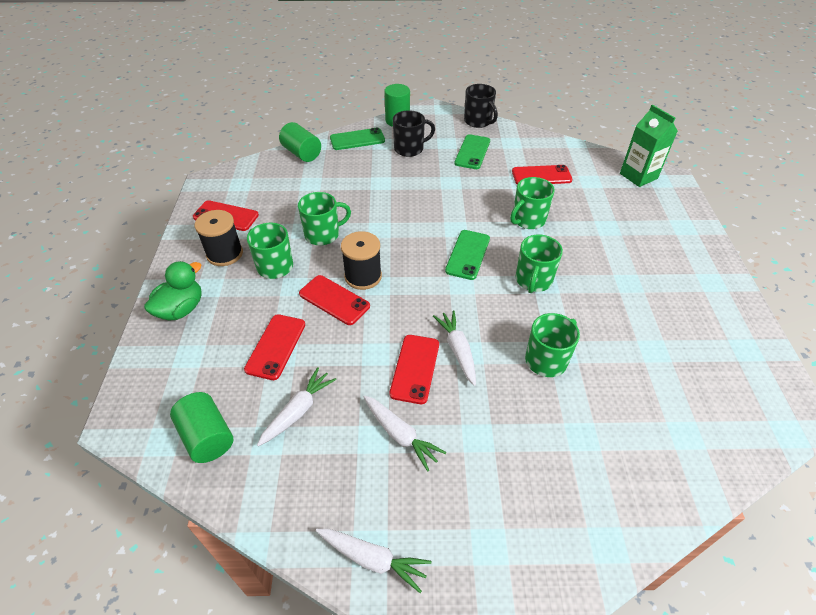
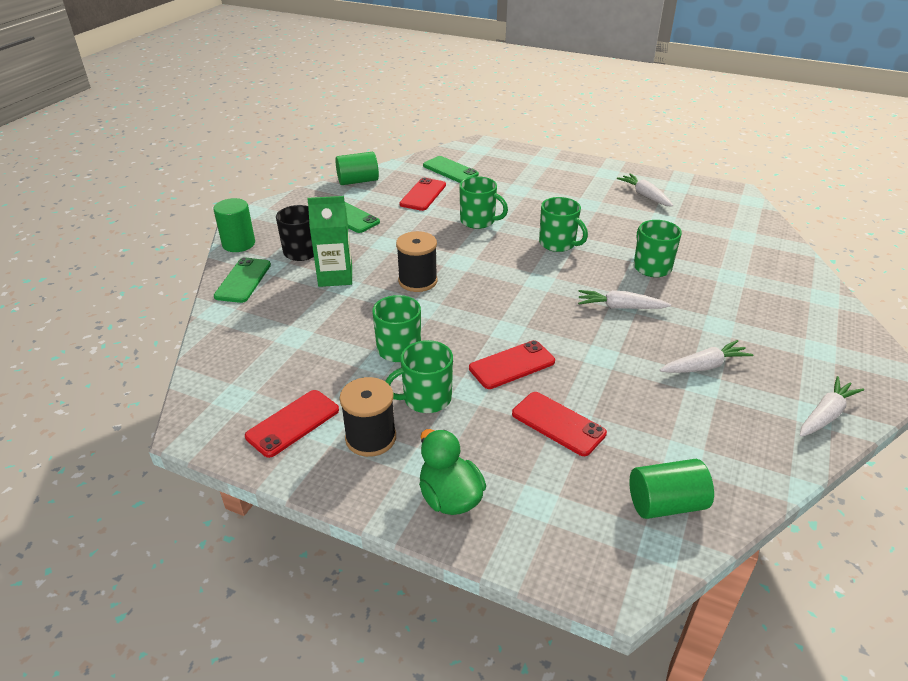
camera: 65 degrees left, 10 degrees down
white carrot [257,367,337,447] -> white carrot moved to [617,174,673,207]
green cylinder [279,122,321,162] -> green cylinder moved to [335,152,379,185]
black spool [341,231,382,290] -> black spool moved to [396,231,438,292]
red phone [389,335,439,404] -> none
green phone [445,230,490,280] -> green phone moved to [423,156,479,183]
black mug [464,84,498,128] -> none
green mug [510,177,555,229] -> green mug turned 45 degrees counterclockwise [459,176,508,229]
green carton [620,105,678,187] -> green carton moved to [307,196,352,287]

